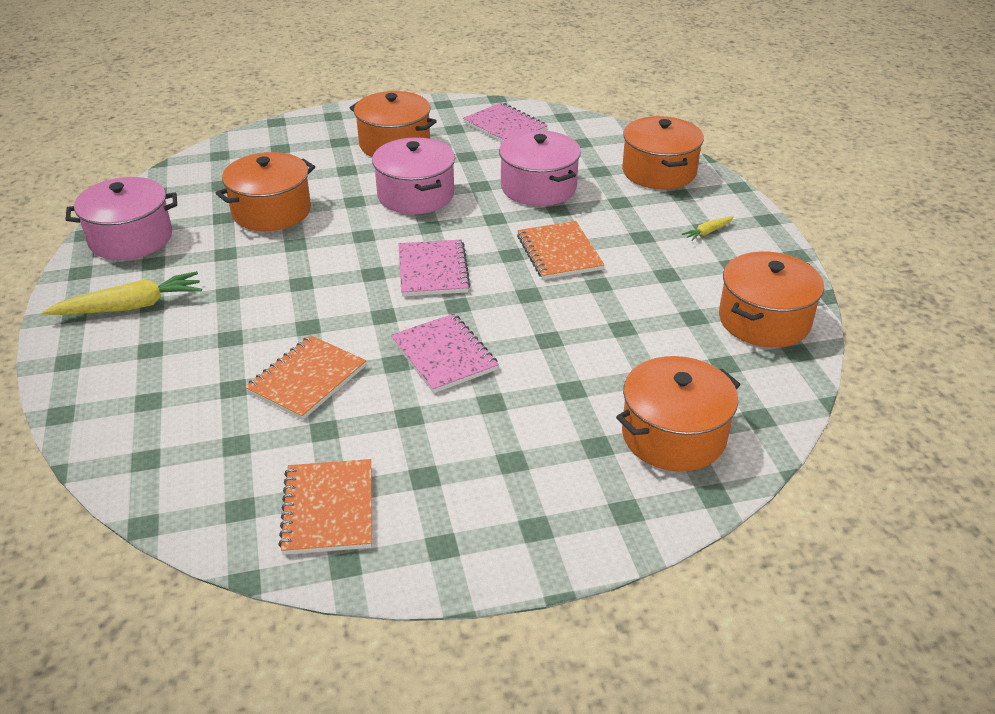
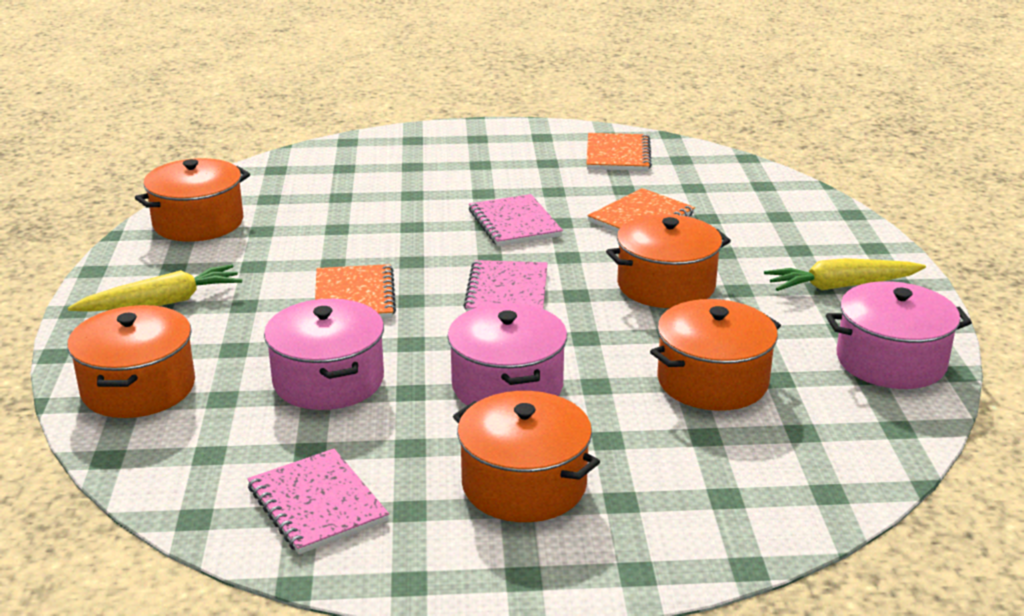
camera: 170 degrees left, 10 degrees down
orange pot [616,356,741,472] -> orange pot moved to [606,214,731,308]
yellow carrot [682,216,734,241] -> yellow carrot [68,264,242,312], size x2.08

